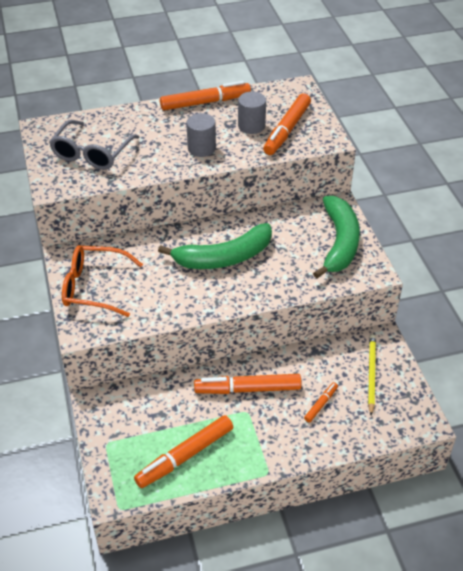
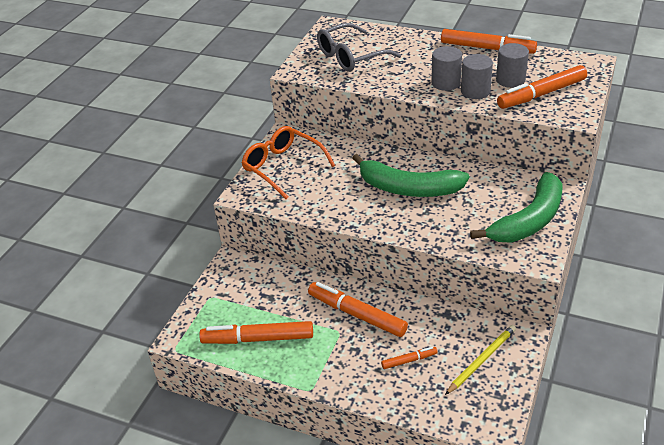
camera: 40 degrees right, 5 degrees down
none -> grey cylinder [461,54,493,99]

